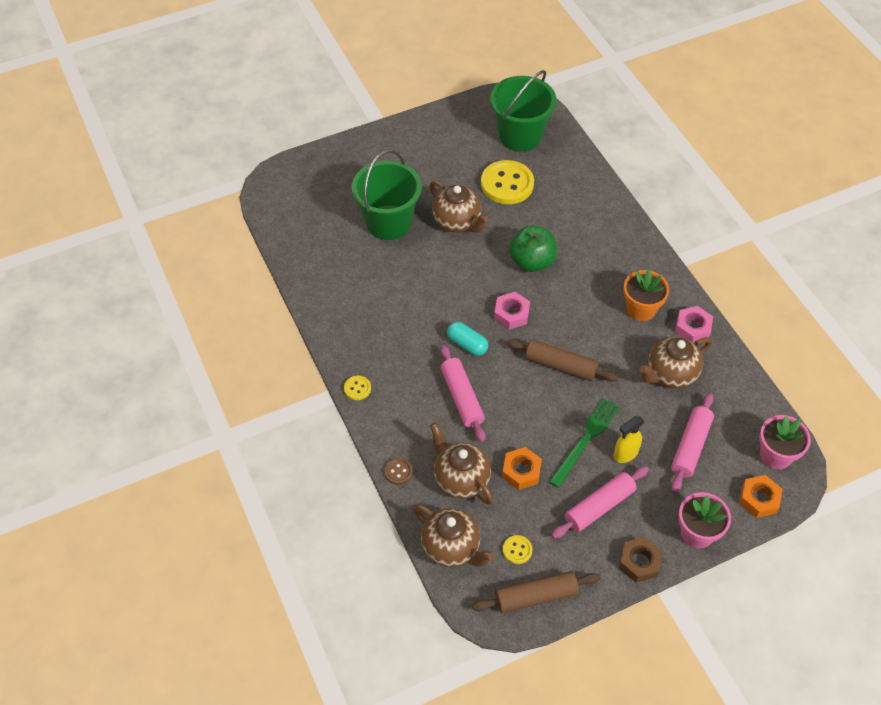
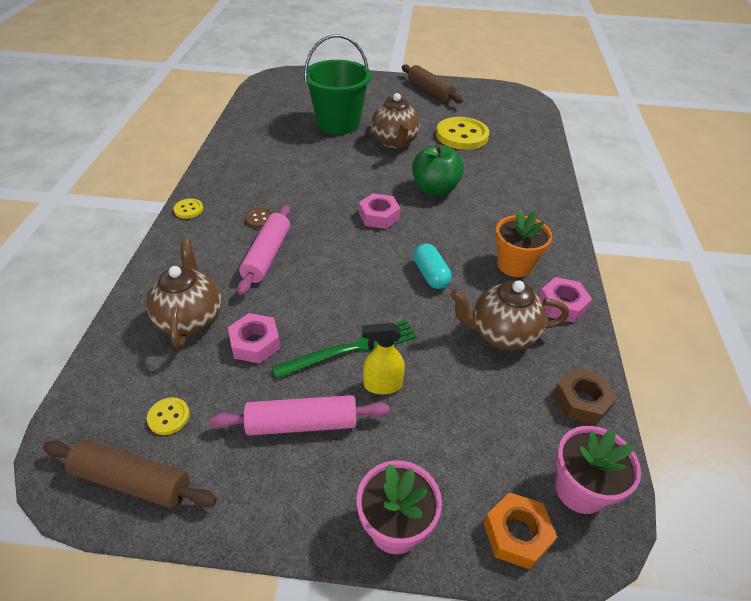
camera: 30 degrees right, 10 degrees down
brown button [384,458,413,485] -> brown button moved to [245,208,273,228]
brown teapot [413,504,494,567] -> none
turquoise capsule [447,322,488,356] -> turquoise capsule moved to [413,243,451,289]
green bucket [490,70,556,152] -> none
orange nut [502,447,542,490] -> pink nut [228,313,280,364]
brown rolling pin [507,339,618,382] -> brown rolling pin moved to [402,65,463,103]
brown nut [619,537,662,583] -> brown nut moved to [553,368,617,425]
pink rolling pin [671,393,714,493] -> none

